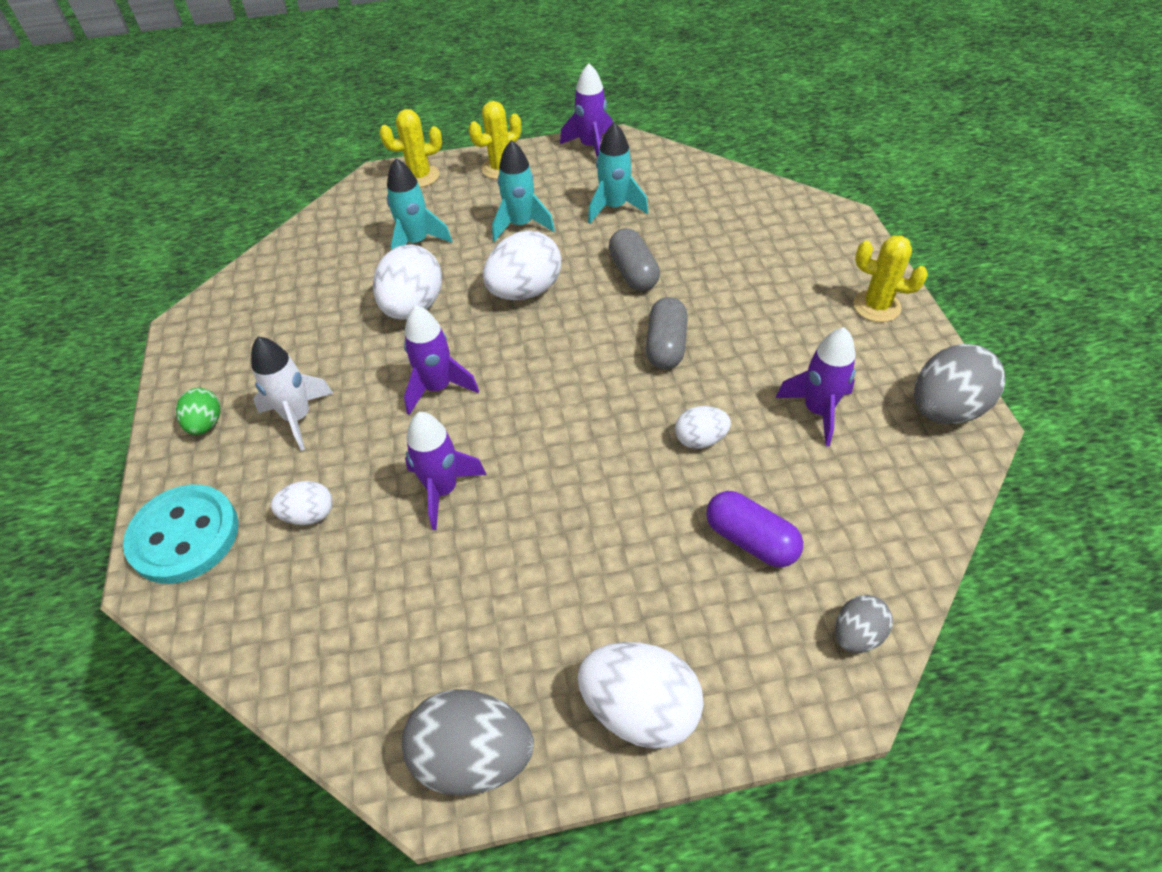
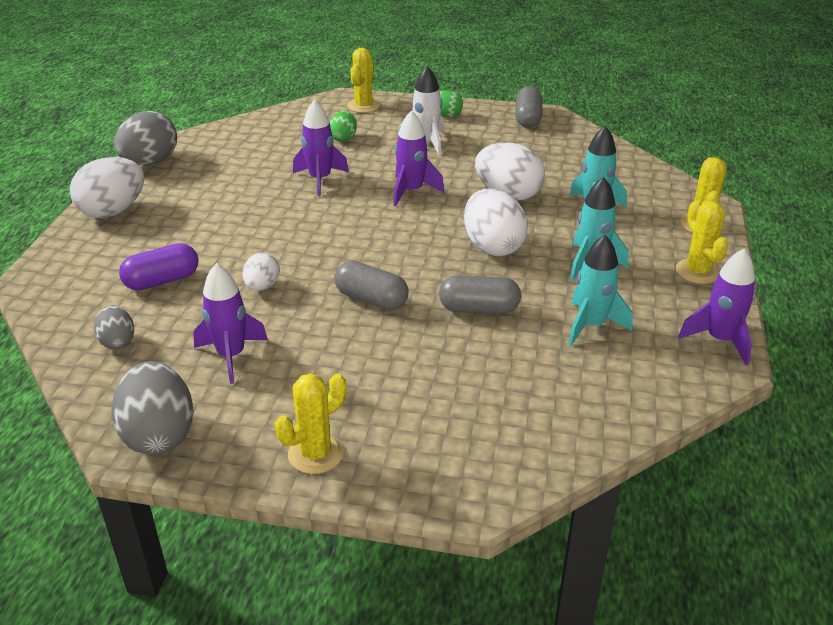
camera: 110 degrees right, 15 degrees down
turquoise button [123,485,239,584] -> yellow cactus [347,48,380,113]
white egg [271,481,332,525] -> green egg [330,111,357,142]
grey egg [835,595,893,653] -> grey egg moved to [94,305,135,349]
none -> grey capsule [515,86,542,127]

